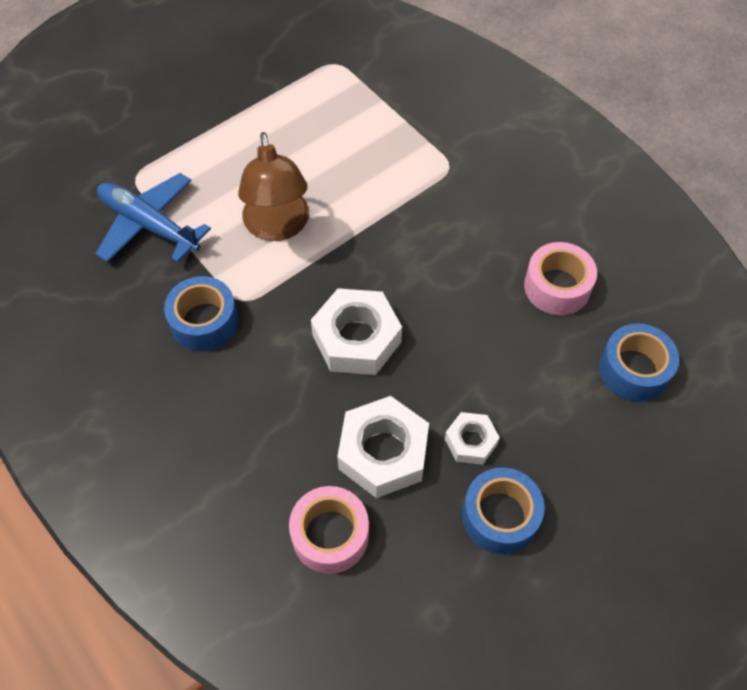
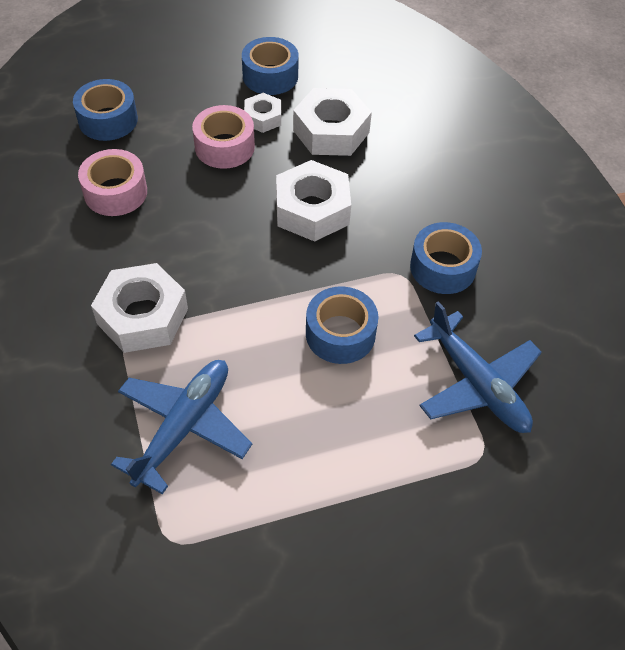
camera: 160 degrees left, 5 degrees down
brown lamp [238,132,309,241] -> blue tape [306,287,378,364]
pink tape [289,486,369,574] -> pink tape moved to [192,105,255,169]
none -> white nut [91,263,188,353]
none -> blue plane [111,360,252,494]

